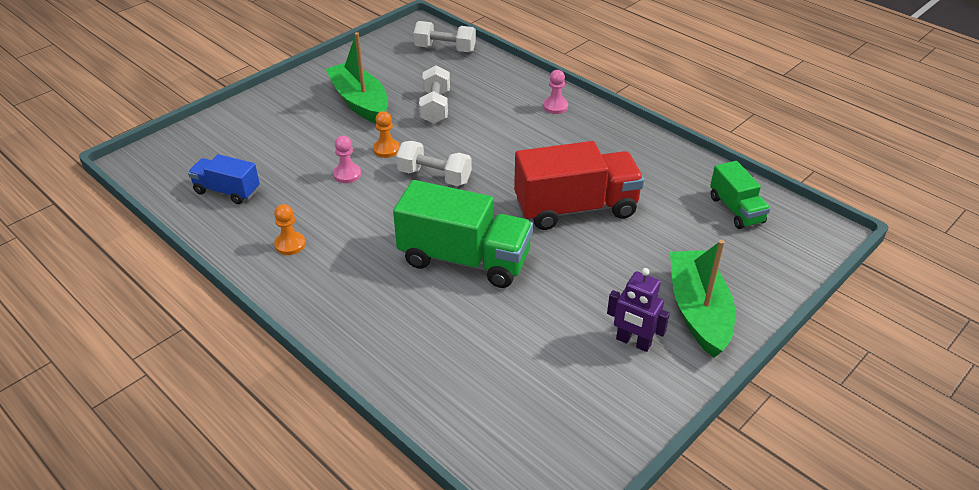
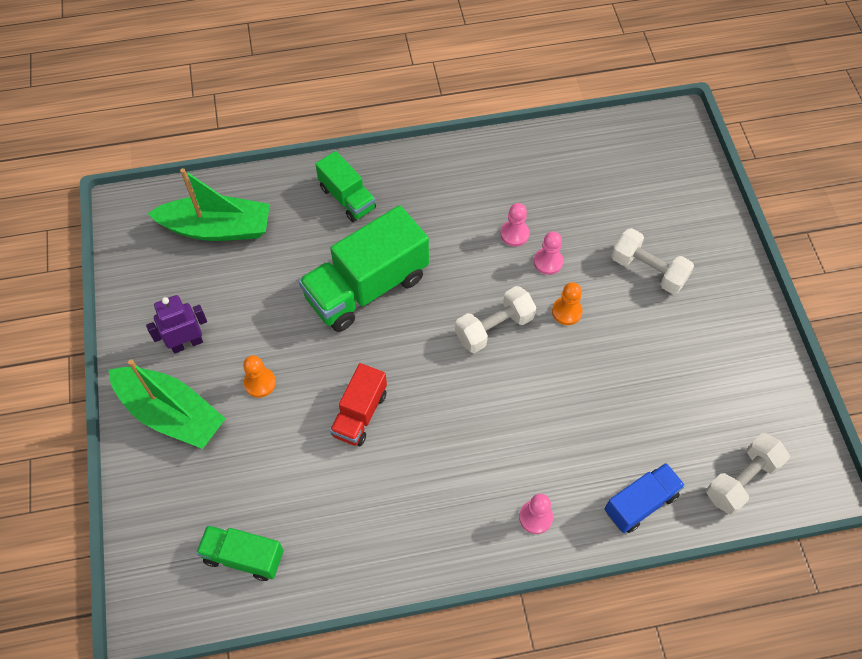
camera: 125 degrees right, 20 degrees up
blue truck [188,154,260,204] -> blue truck moved to [604,463,685,533]
orange pawn [274,204,306,255] -> orange pawn moved to [243,355,276,398]
green boat [325,32,388,123] -> green boat moved to [147,168,270,241]
white dumbbell [419,66,450,124] -> white dumbbell moved to [611,228,694,294]
red truck [514,141,644,230] -> red truck [330,363,387,446], size x0.56
none -> green truck [315,151,376,222]
none -> pink pawn [500,203,530,246]

